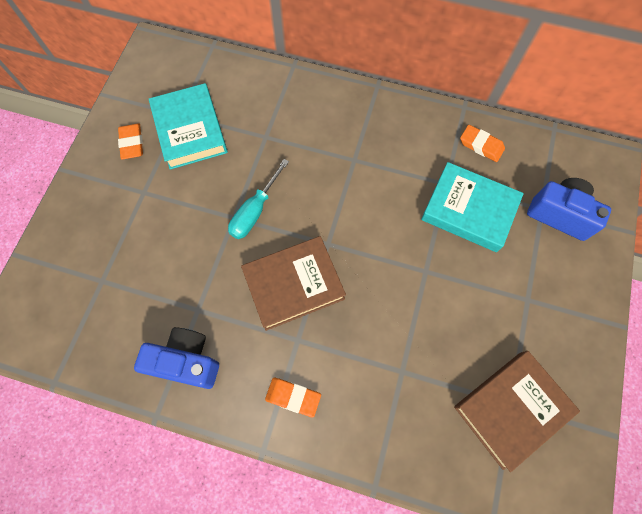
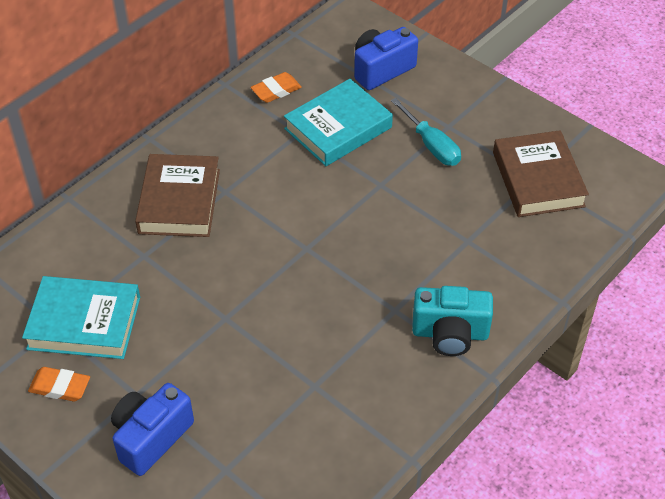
camera: 65 degrees left, 20 degrees down
blue camera [134,327,219,389] -> blue camera moved to [111,383,194,476]
turquoise screwdriver [228,159,289,239] -> turquoise screwdriver moved to [391,98,461,166]
brown book [241,236,346,331] -> brown book moved to [135,154,220,237]
orange eraser [265,378,321,417] -> turquoise camera [412,286,493,356]

